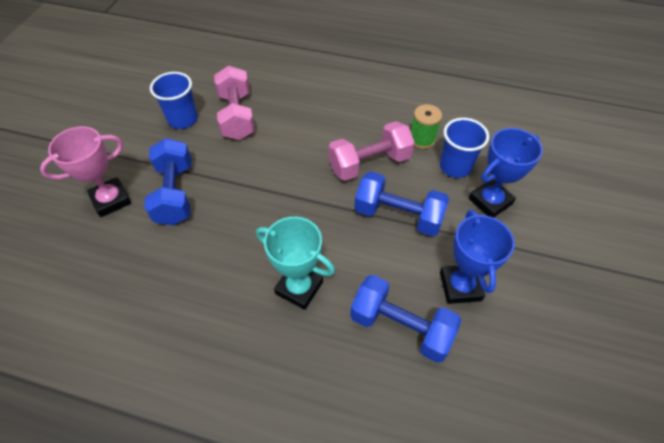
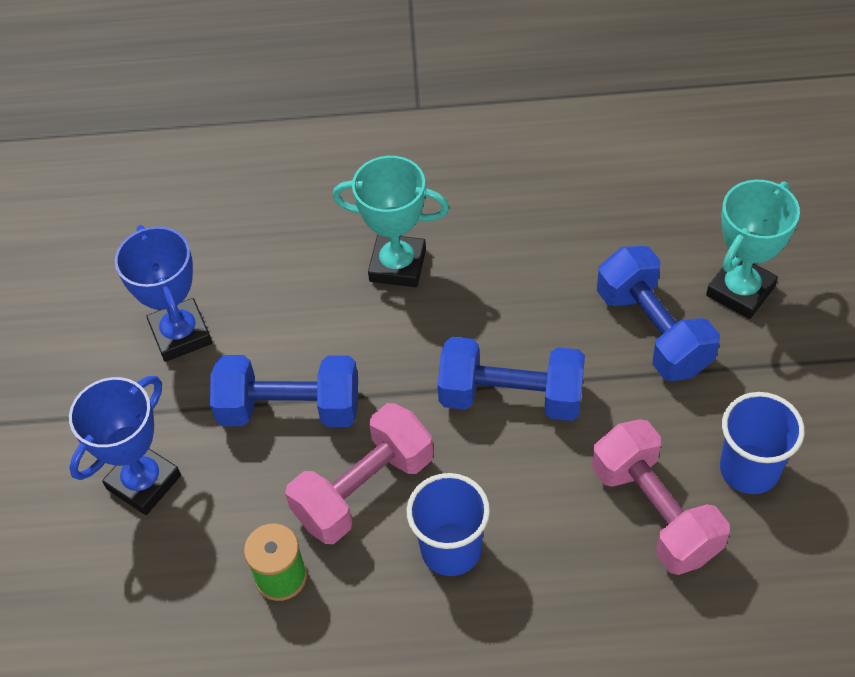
camera: 165 degrees right, 0 degrees up
pink trophy [40,127,131,217] -> turquoise trophy [706,180,800,319]
blue dumbbell [350,275,461,363] -> blue dumbbell moved to [437,337,585,421]
blue cup [440,118,489,178] -> blue cup moved to [406,473,490,576]

